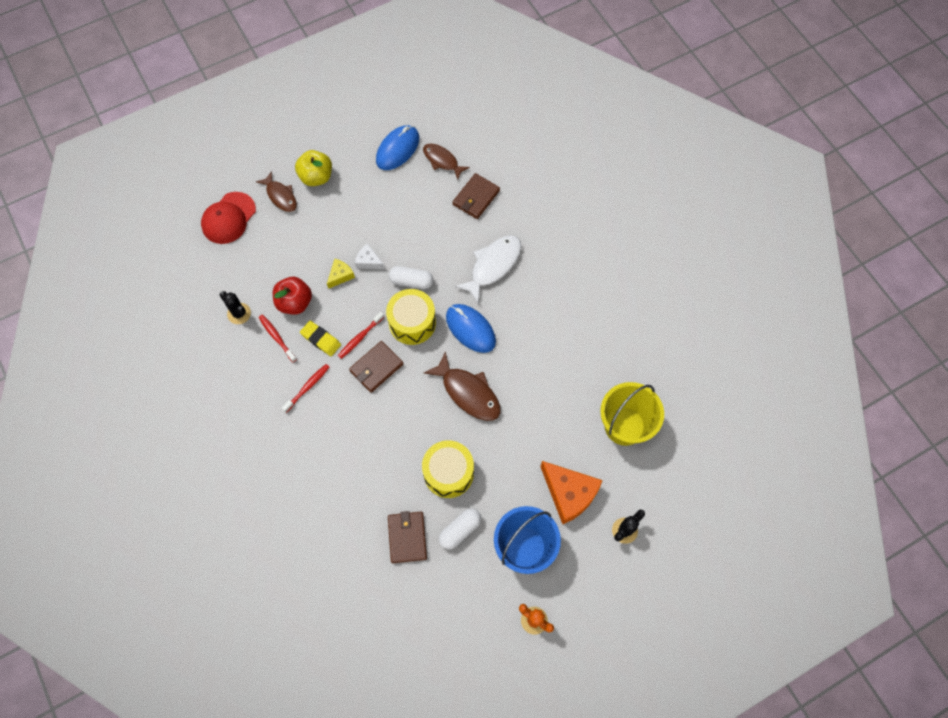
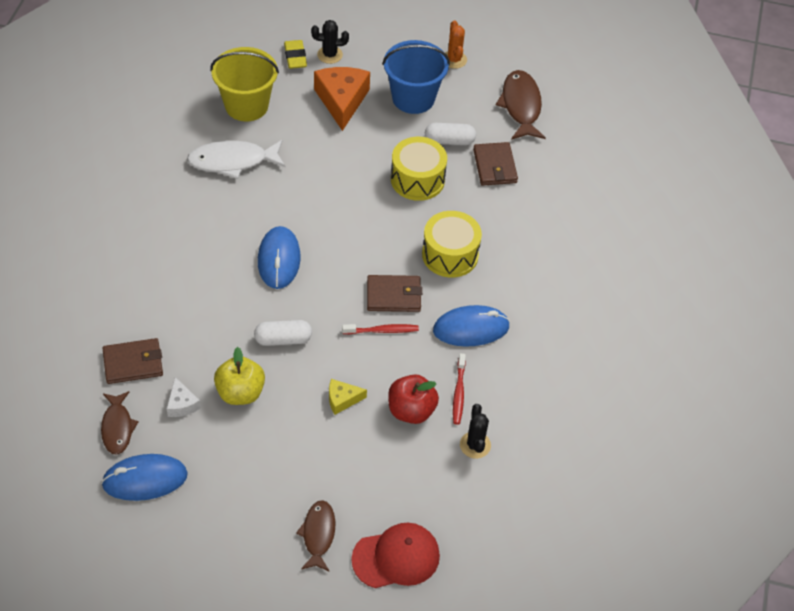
camera: 140 degrees left, 15 degrees down
red toothbrush [282,364,329,413] -> blue mouse [433,305,510,347]
yellow apple [295,150,332,186] -> yellow apple moved to [214,347,265,405]
yellow eraser [300,321,341,356] -> yellow eraser moved to [284,40,307,69]
white cheese [355,243,385,269] -> white cheese moved to [167,377,201,417]
yellow drum [386,289,436,345] -> yellow drum moved to [422,211,482,278]
brown wallet [388,511,427,563] -> brown wallet turned 45 degrees counterclockwise [473,142,518,186]
white capsule [389,266,433,289] -> white capsule turned 60 degrees counterclockwise [254,320,312,346]
brown fish [424,352,501,421] -> brown fish moved to [496,70,546,140]
white fish [455,235,521,303] -> white fish moved to [187,140,285,179]

